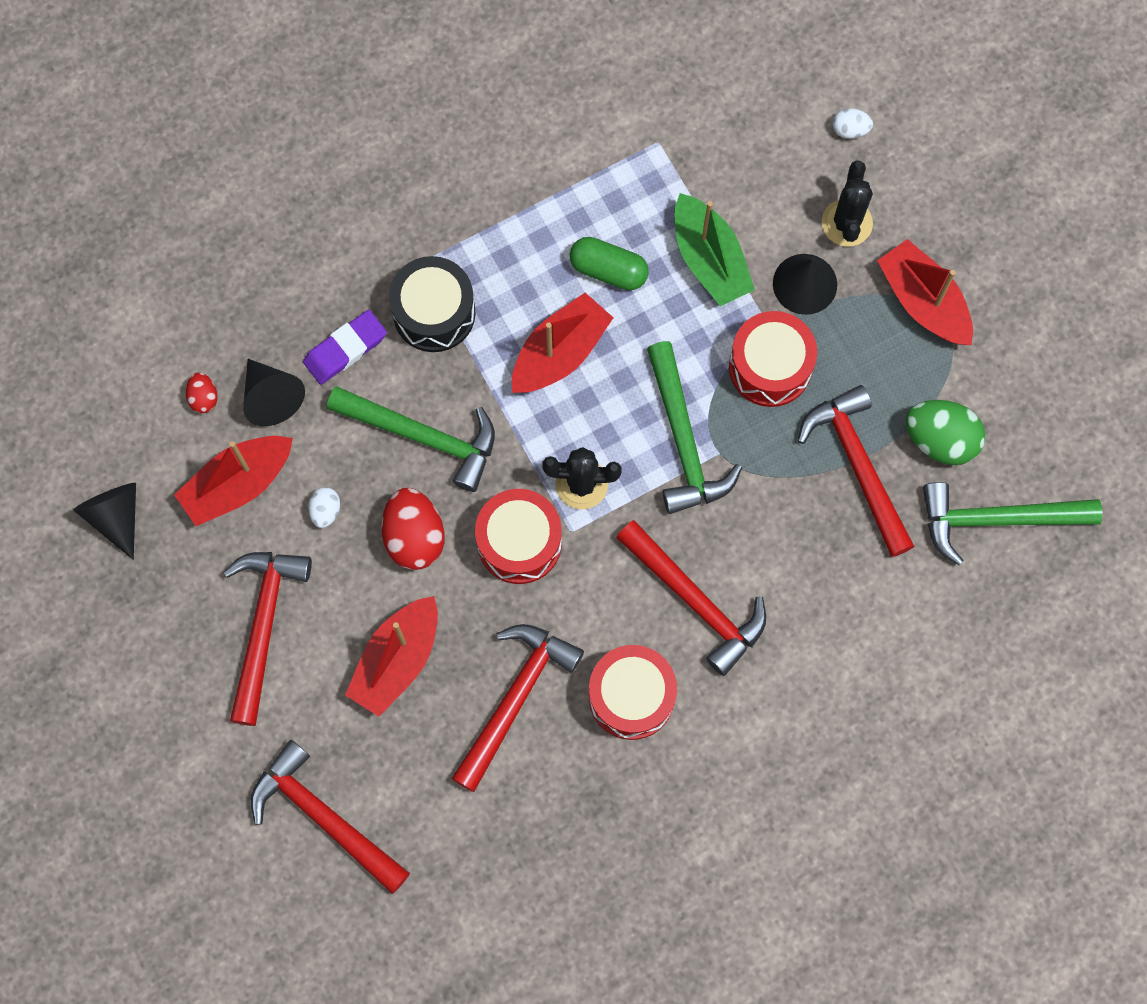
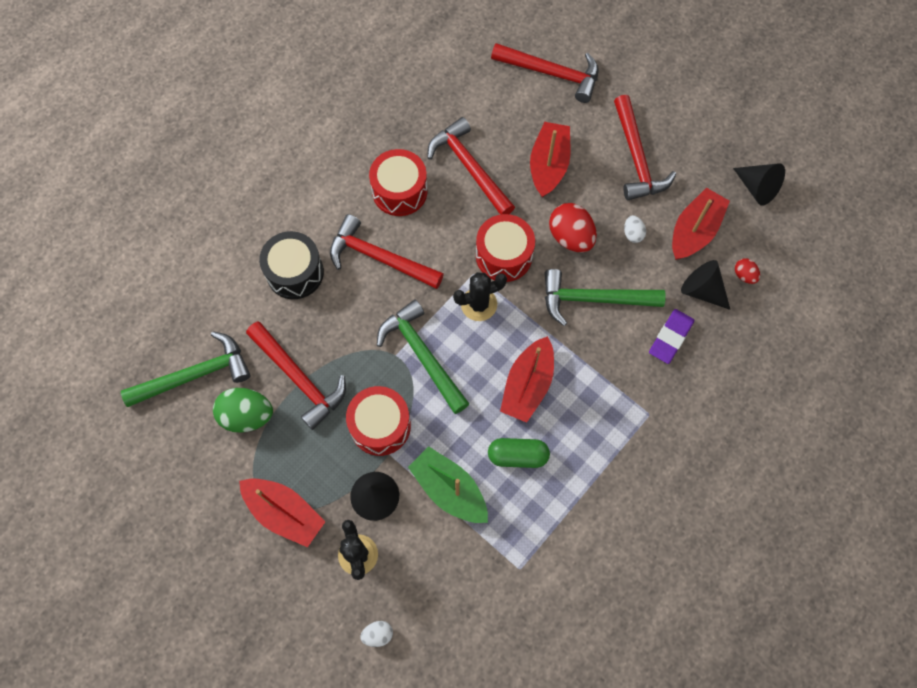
camera: 160 degrees right, 5 degrees down
black drum [389,256,475,352] -> black drum moved to [259,231,324,299]
red hammer [451,624,584,792] -> red hammer turned 135 degrees clockwise [427,117,515,215]

